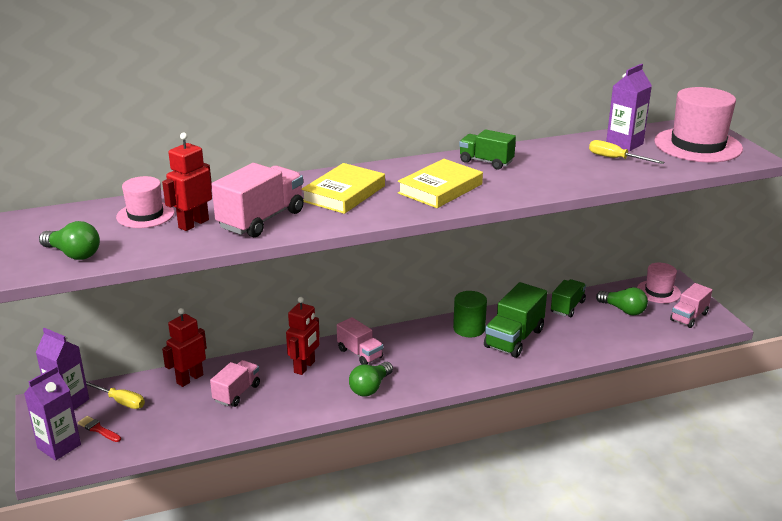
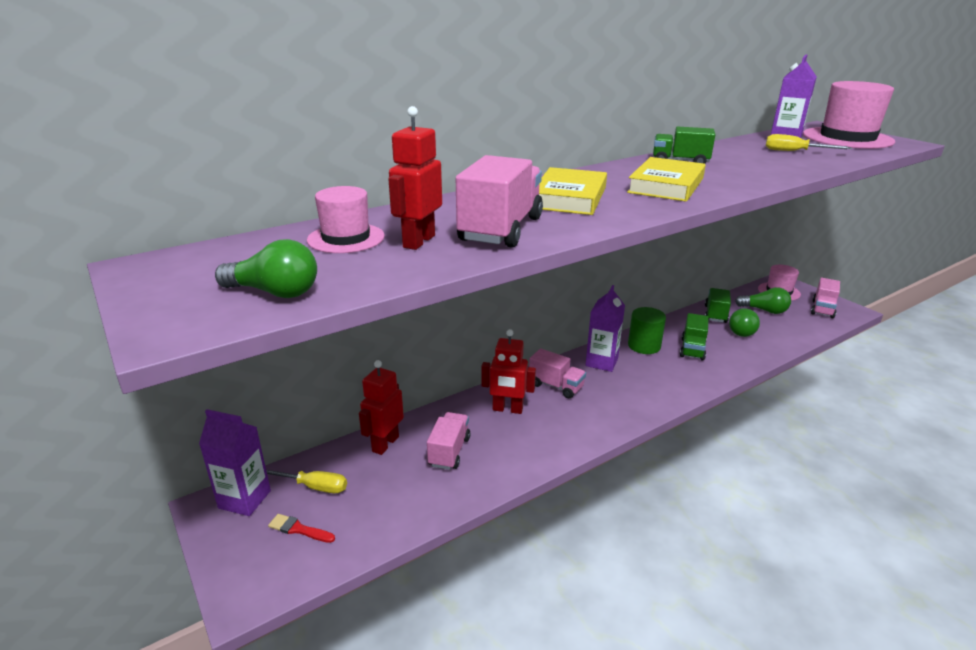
camera: 15 degrees left, 0 degrees up
purple carton [24,366,81,461] -> purple carton moved to [585,285,625,372]
red robot [286,297,320,375] -> red robot turned 90 degrees clockwise [481,329,536,414]
green light bulb [349,362,393,396] -> green light bulb moved to [729,308,760,337]
green truck [484,282,547,358] -> green truck [680,313,709,360], size x0.64

